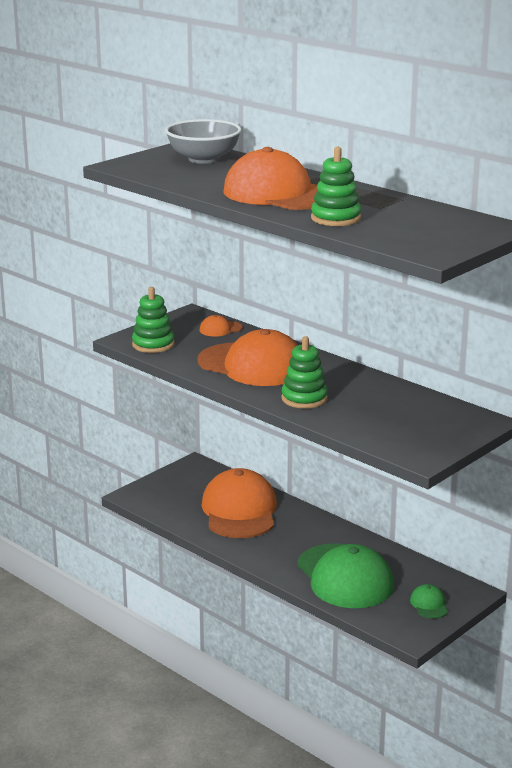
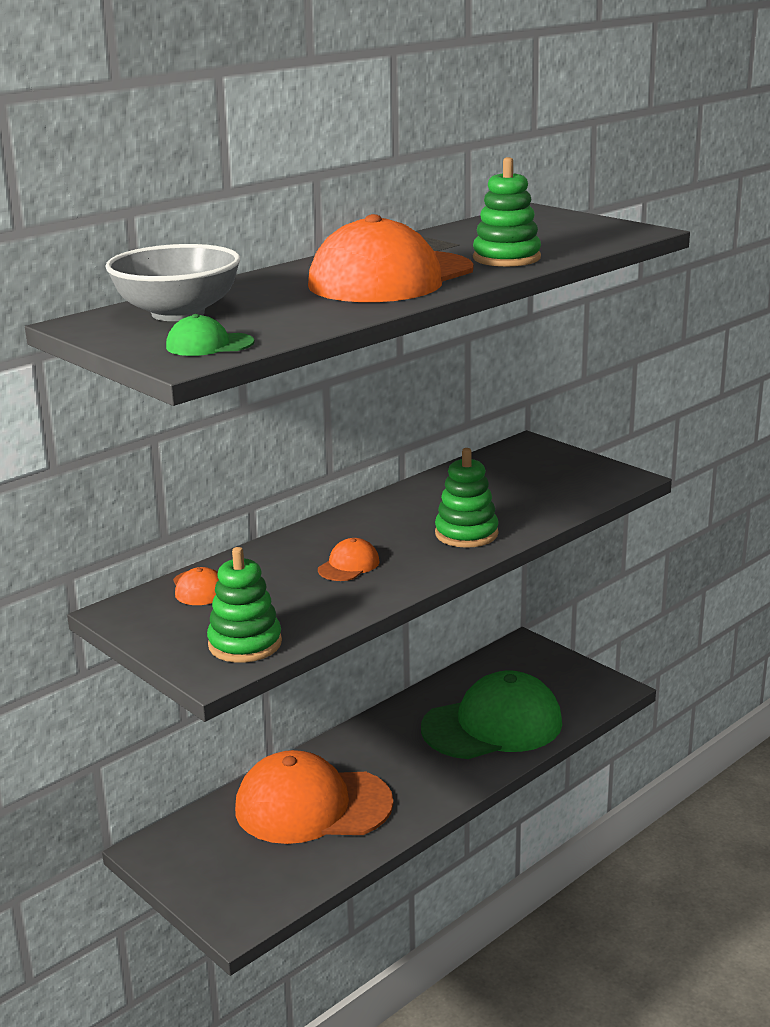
camera: 85 degrees left, 0 degrees up
orange cap [197,329,298,386] -> orange cap [318,538,380,581], size x0.41
green cap [410,584,448,619] -> green cap moved to [166,314,255,356]

